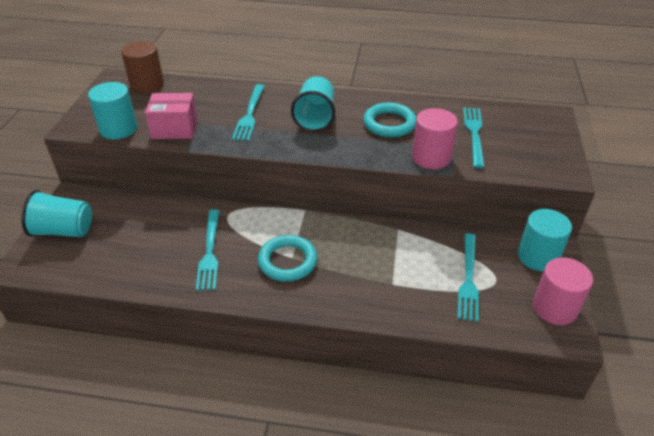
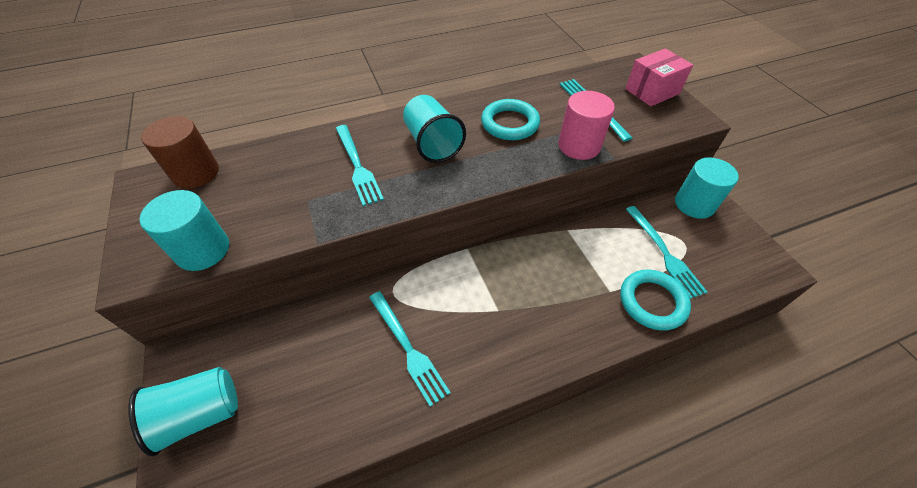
camera: 30 degrees left, 10 degrees up
pink box [145,93,198,139] -> pink box moved to [625,48,693,106]
turquoise ring [258,235,318,282] -> turquoise ring moved to [620,270,691,331]
pink cylinder [533,257,593,325] -> none

